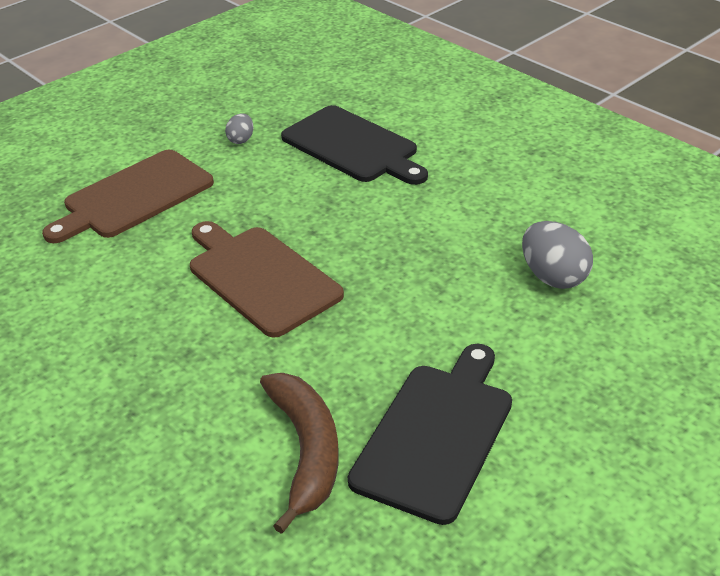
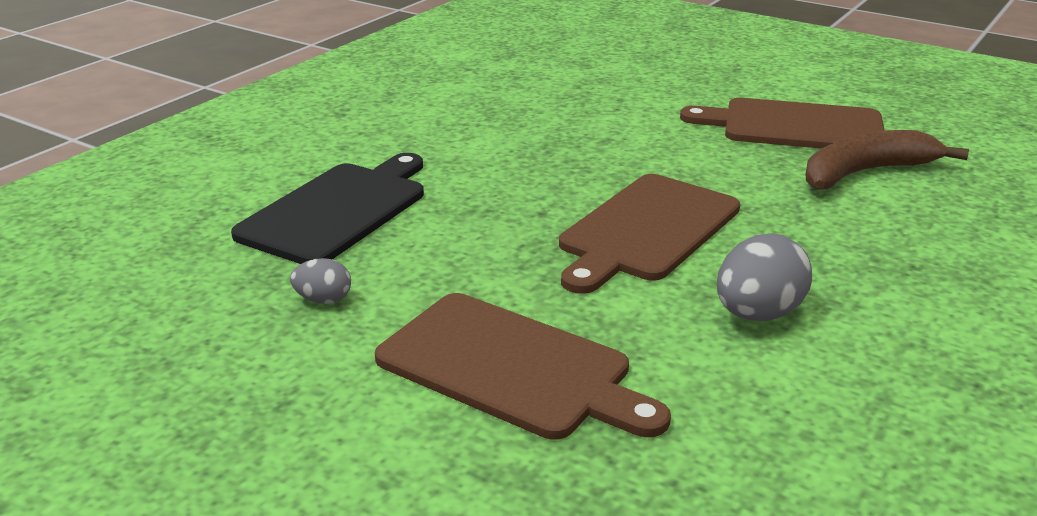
camera: 105 degrees left, 10 degrees down
black cutting board [348,344,512,525] -> brown cutting board [680,98,885,149]
grey egg [522,221,593,289] -> grey egg moved to [717,233,812,321]

